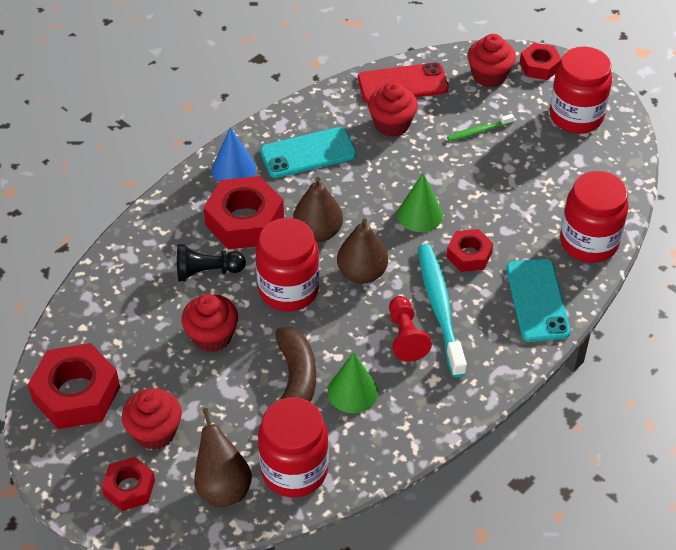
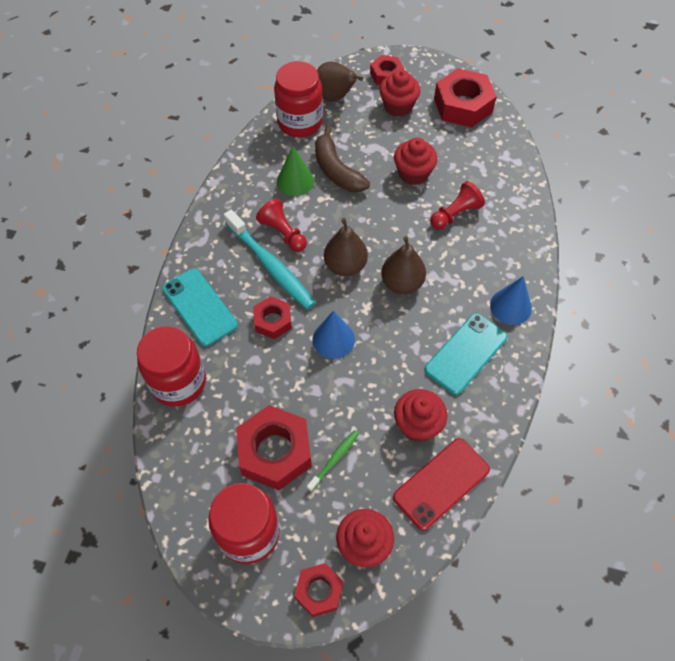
camera: 150 degrees right, 10 degrees up
black pawn [177,244,246,281] -> red pawn [430,181,485,230]
red nut [204,176,284,249] -> red nut moved to [236,405,312,490]
red jar [256,218,319,311] -> none
green cone [397,173,443,232] -> blue cone [312,310,355,359]

